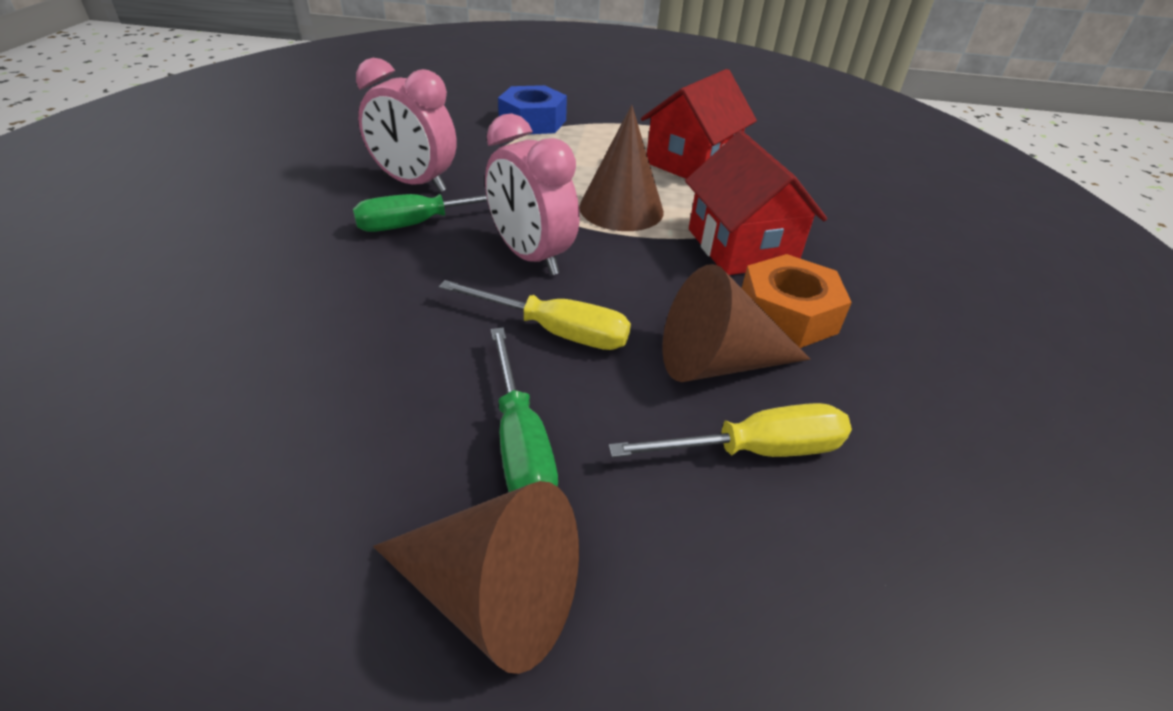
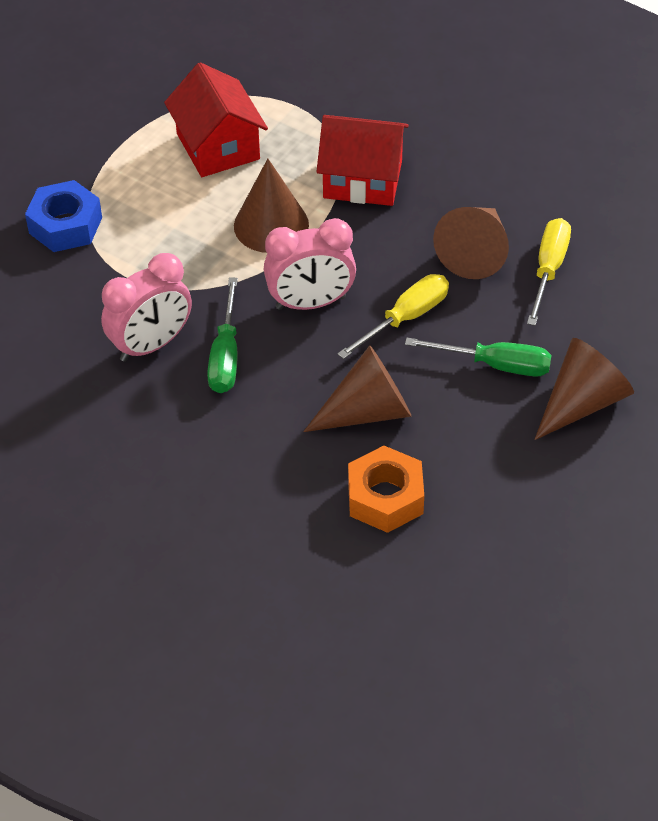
camera: 60 degrees left, 10 degrees up
orange nut [742,254,852,348] -> orange nut moved to [348,446,424,533]
none -> brown cone [303,345,412,432]

